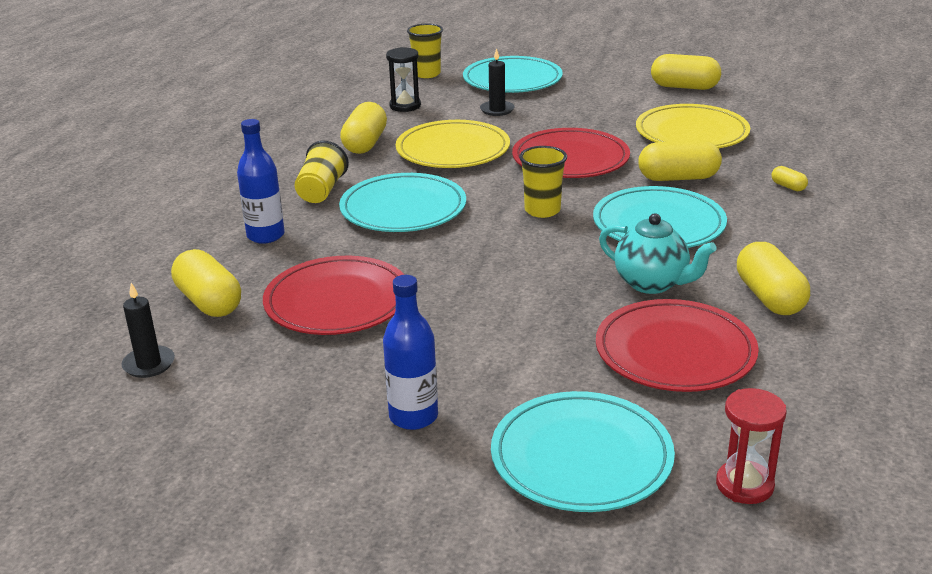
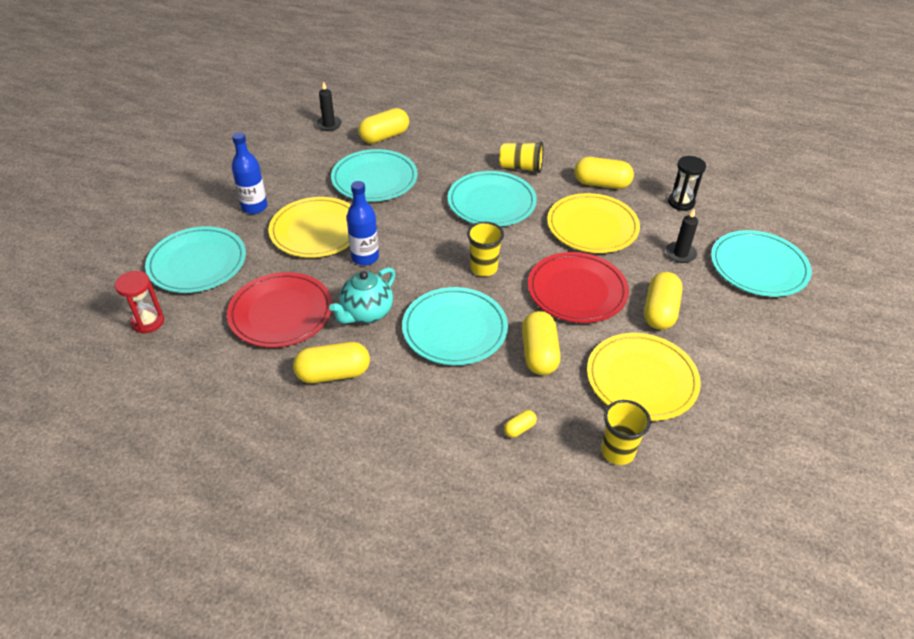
camera: 90 degrees right, 15 degrees up
blue bottle [237,119,285,244] -> blue bottle moved to [347,181,379,266]
red plate [263,256,404,335] -> turquoise plate [331,149,418,202]
yellow cup [407,24,443,78] -> yellow cup moved to [601,400,651,465]
yellow capsule [651,54,721,90] -> yellow capsule moved to [644,272,683,330]
none -> yellow plate [269,197,351,258]

